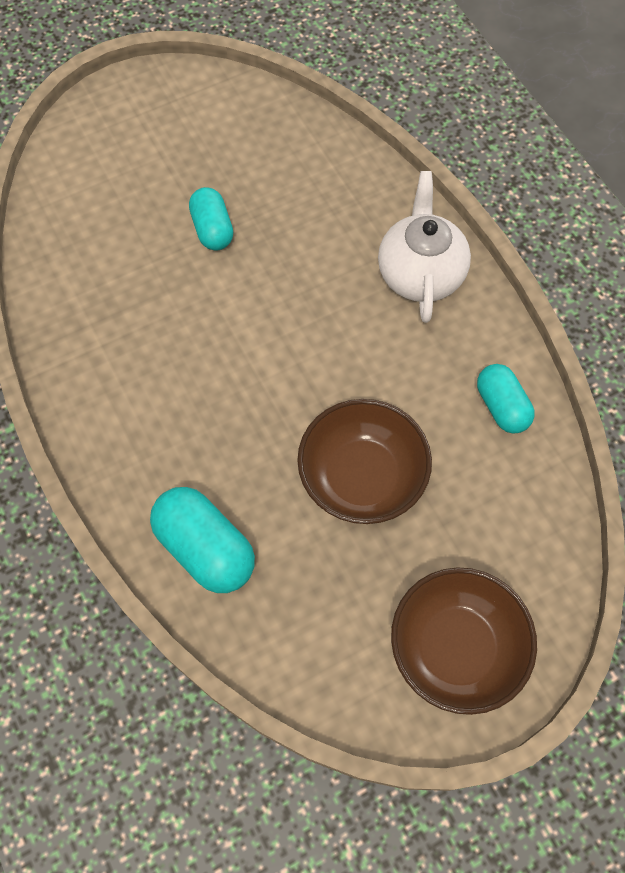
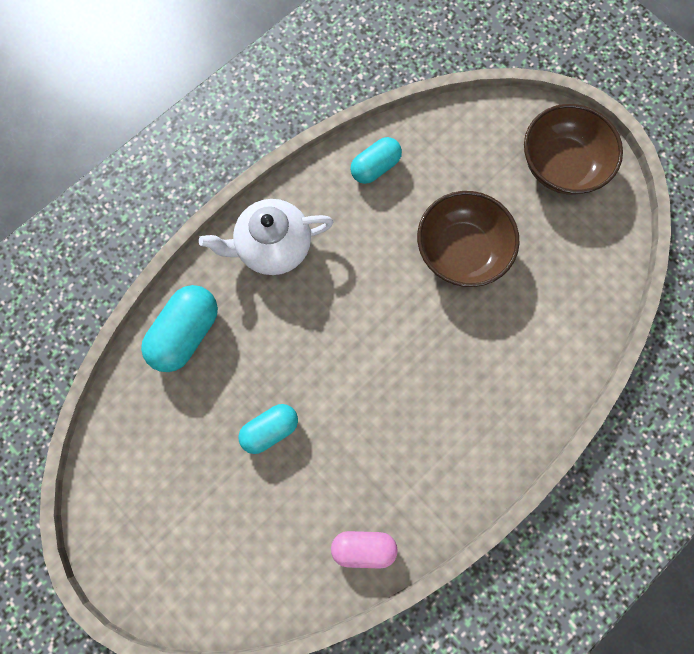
camera: 105 degrees left, 10 degrees up
turquoise capsule [150,487,255,593] -> turquoise capsule moved to [141,285,218,372]
none -> pink capsule [331,531,398,569]

